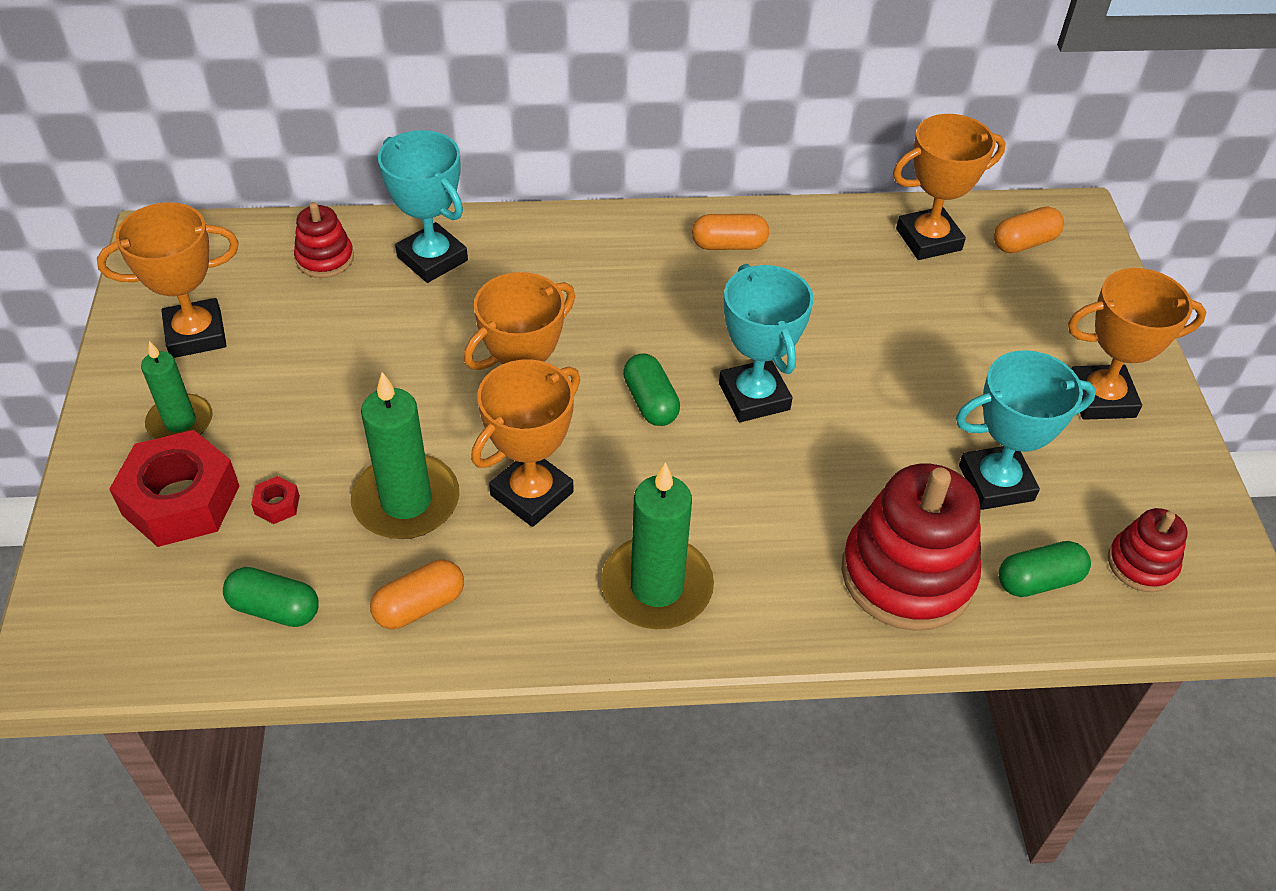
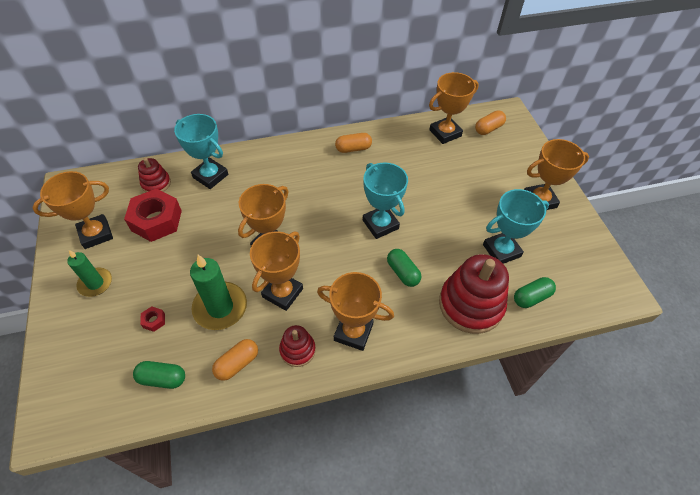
camera: 10 degrees left, 5 degrees up
red nut [109,430,239,547] -> red nut moved to [124,189,182,242]
green candle [601,462,714,629] -> orange trophy [317,272,394,351]
green capsule [623,353,680,426] -> green capsule moved to [387,249,422,287]
red stacking toy [1108,508,1187,592] -> red stacking toy moved to [279,325,316,367]

